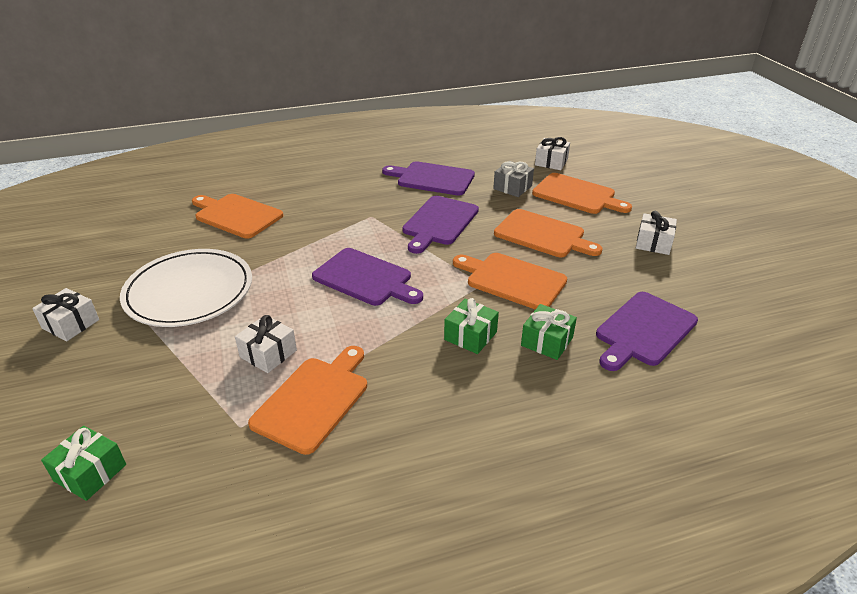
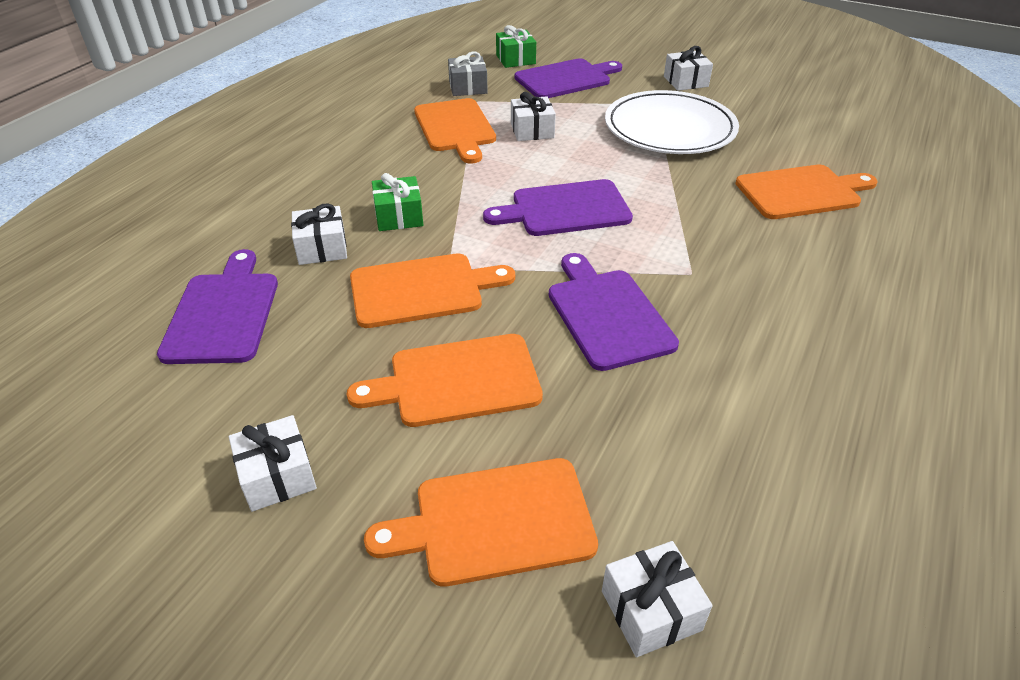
camera: 135 degrees right, 5 degrees up
purple cutting board [382,161,475,196] -> purple cutting board moved to [514,58,622,98]
grey gift [493,161,534,197] -> grey gift moved to [448,51,488,96]
green gift [521,304,577,360] -> white gift [291,203,347,265]

